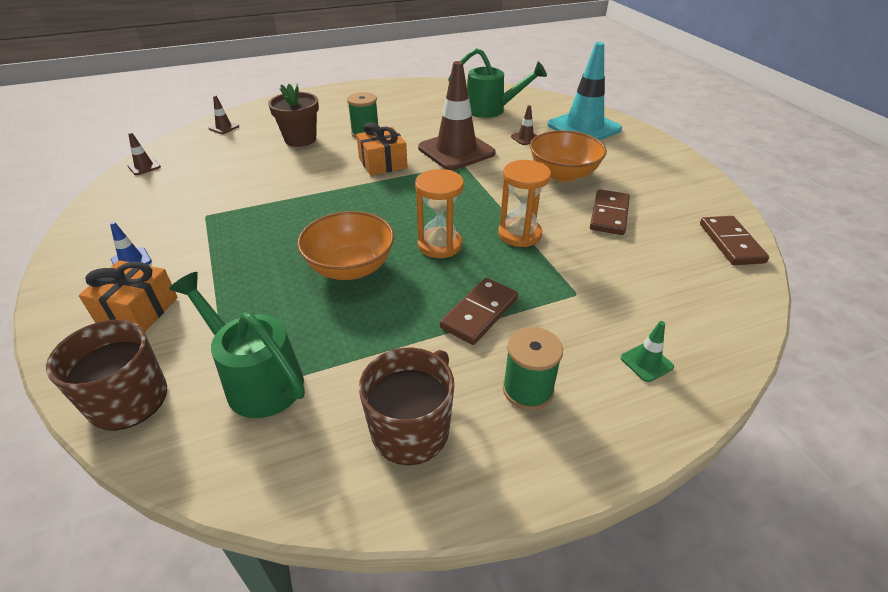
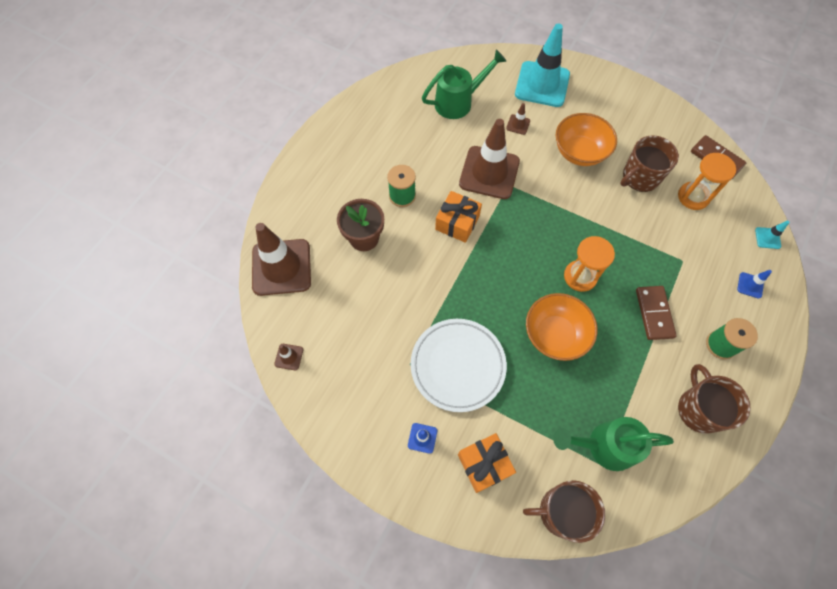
camera: 40 degrees left, 25 degrees up
brown traffic cone [209,95,239,134] -> brown traffic cone [252,223,311,296], size x2.48
orange hourglass [498,160,551,247] -> orange hourglass moved to [678,153,736,210]
brown domino [590,189,630,235] -> brown mug [620,136,679,192]
green traffic cone [620,321,674,382] -> blue traffic cone [737,270,772,299]
none -> white plate [411,319,507,412]
none -> turquoise traffic cone [755,221,789,249]

